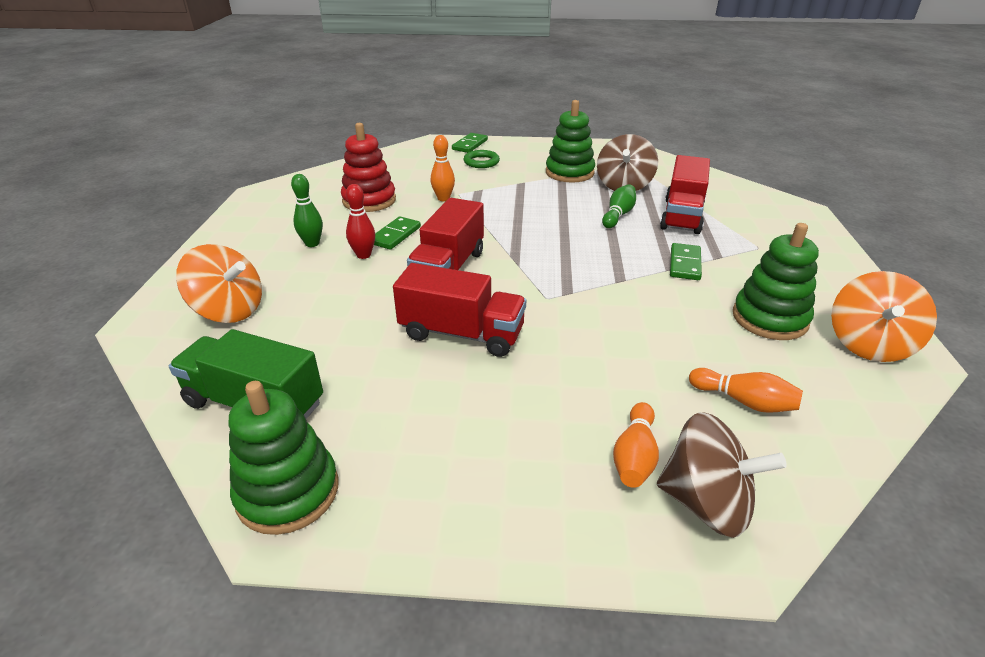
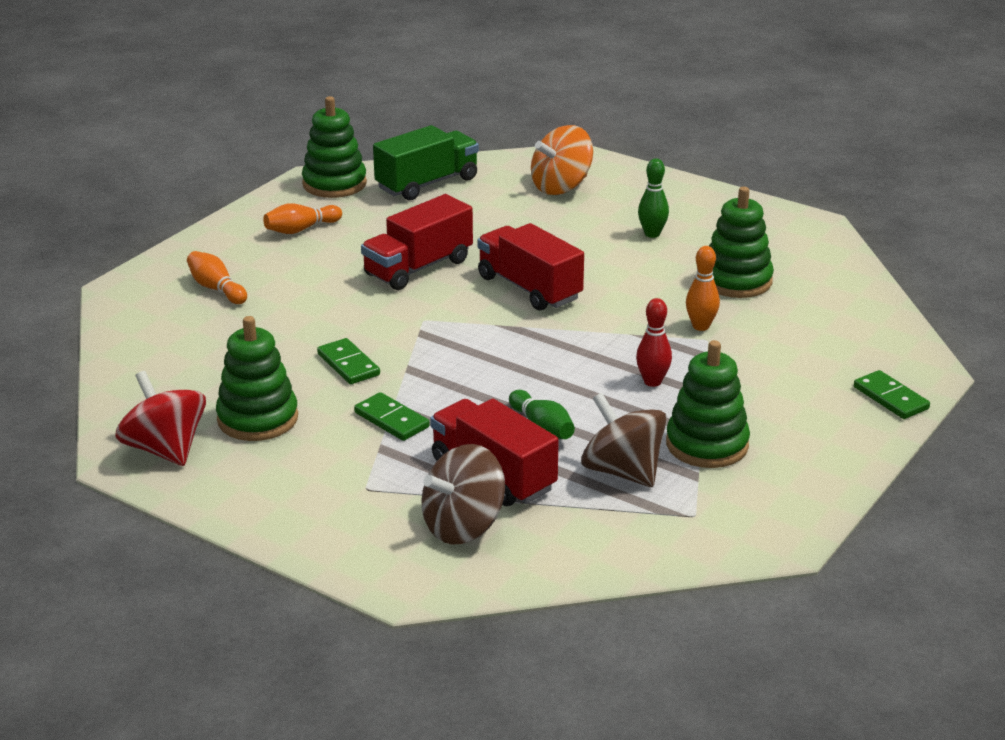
camera: 120 degrees right, 5 degrees down
red stacking toy [341,123,396,212] -> green stacking toy [709,187,774,298]
red bowling pin [346,184,375,259] -> red bowling pin moved to [636,298,672,387]
green domino [374,216,421,250] -> green domino moved to [317,338,380,384]
green ring [464,150,500,168] -> none
brown spinning top [657,412,787,538] -> brown spinning top moved to [421,444,505,545]
orange bowling pin [689,368,803,413] -> orange bowling pin moved to [263,203,342,234]
orange spinning top [831,271,937,362] -> red spinning top [115,371,206,466]

